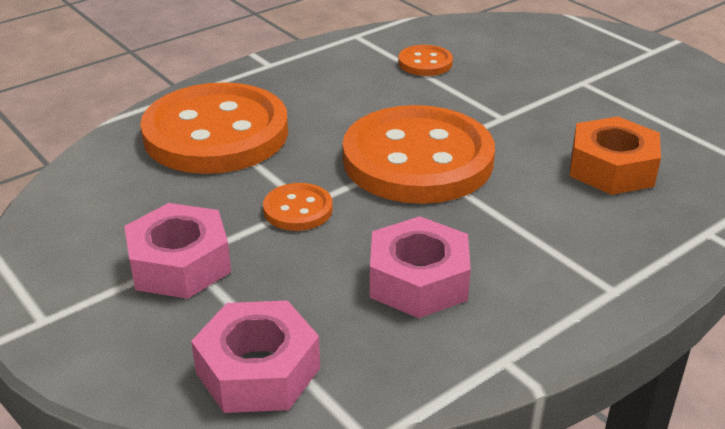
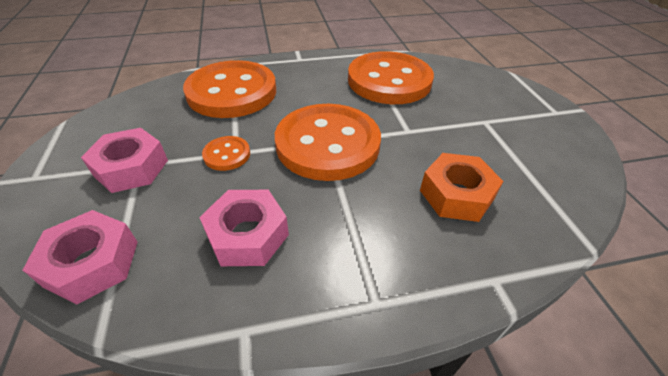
camera: 25 degrees right, 10 degrees up
orange button [398,45,453,76] -> orange button [348,51,434,104], size x2.35

